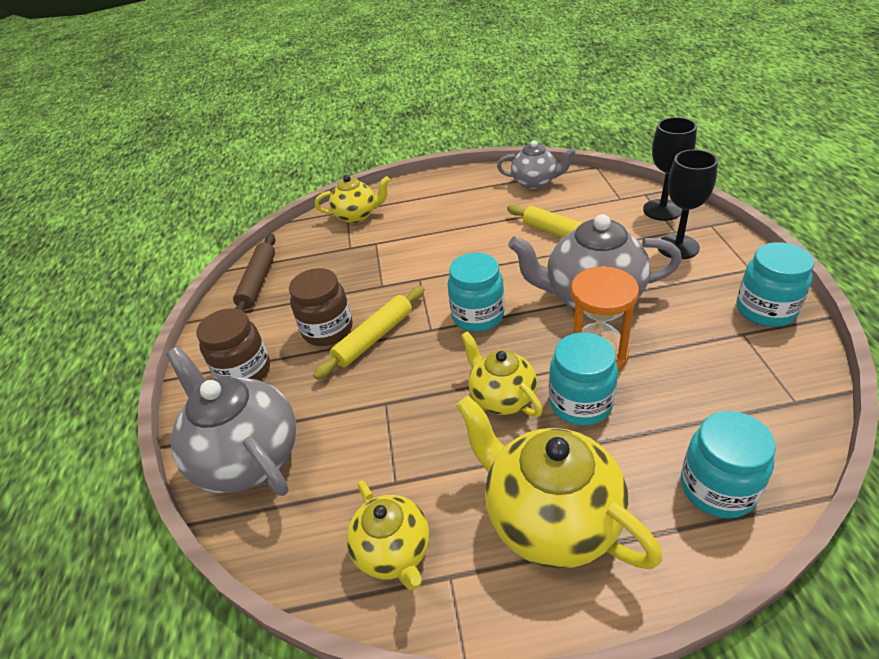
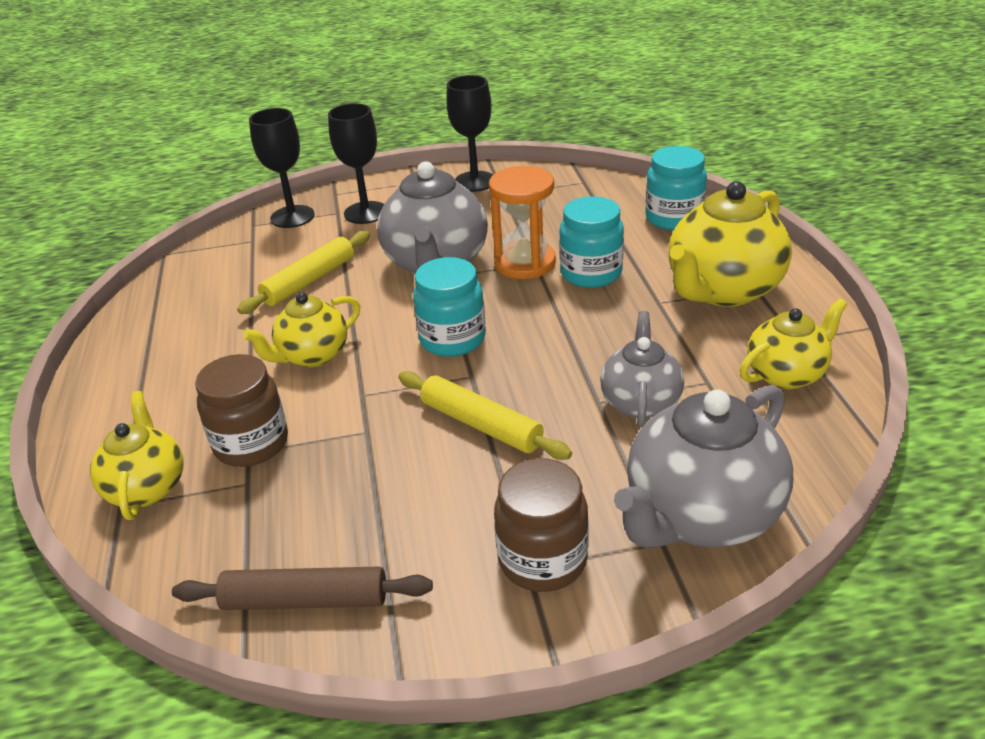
camera: 95 degrees left, 5 degrees down
brown jar [289,268,353,346] -> brown jar moved to [195,354,288,467]
yellow teapot [461,331,543,417] -> yellow teapot moved to [243,292,360,367]
grey teapot [497,140,576,189] -> grey teapot moved to [600,311,684,428]
turquoise jar [736,242,814,327] -> black goblet [446,75,493,192]

